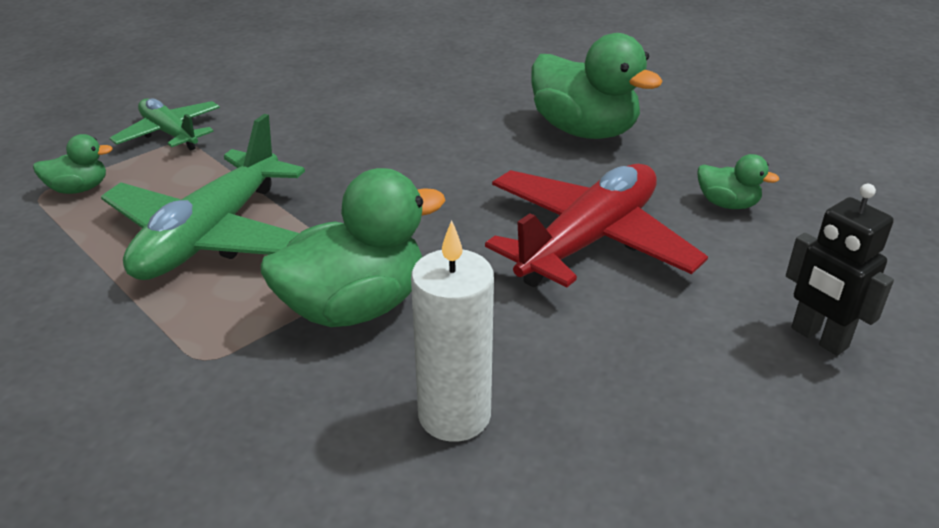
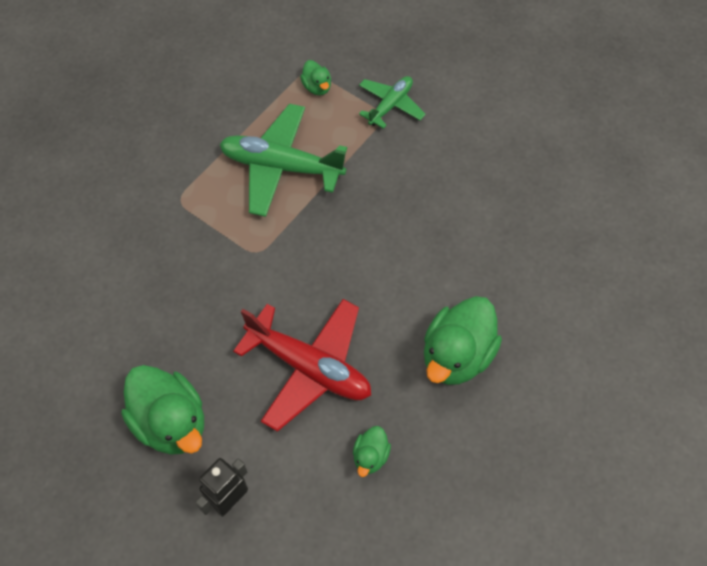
camera: 80 degrees right, 25 degrees up
green duck [260,168,446,327] -> green duck moved to [121,365,204,455]
white candle [411,220,494,442] -> none

